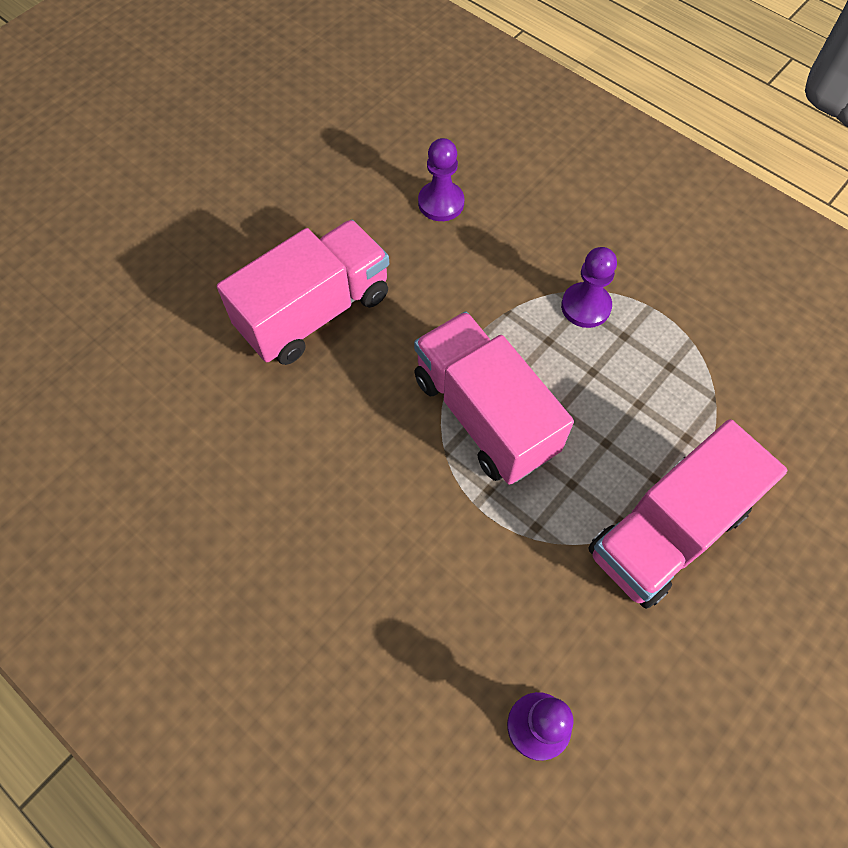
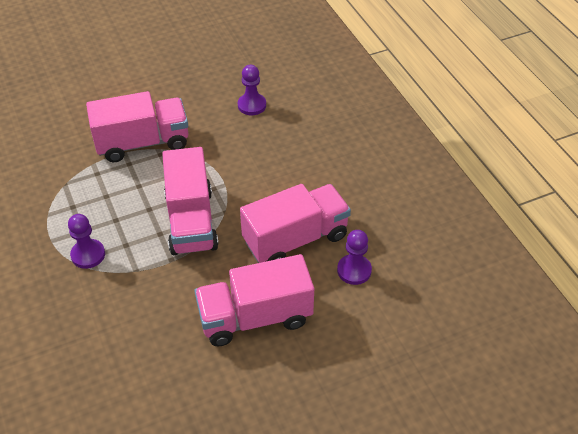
camera: 155 degrees left, 15 degrees down
purple pawn [418,138,464,221] -> purple pawn moved to [337,230,372,285]
none -> pink truck [240,184,351,263]

